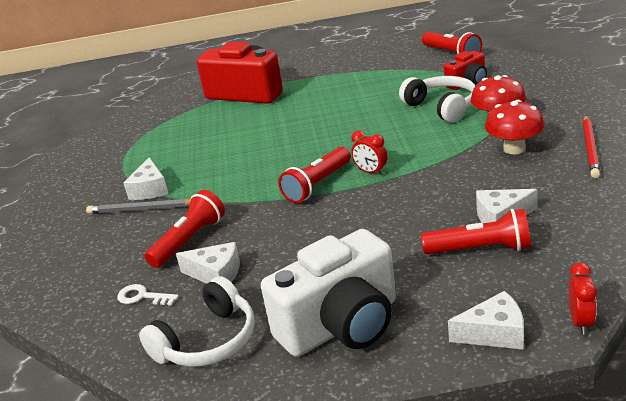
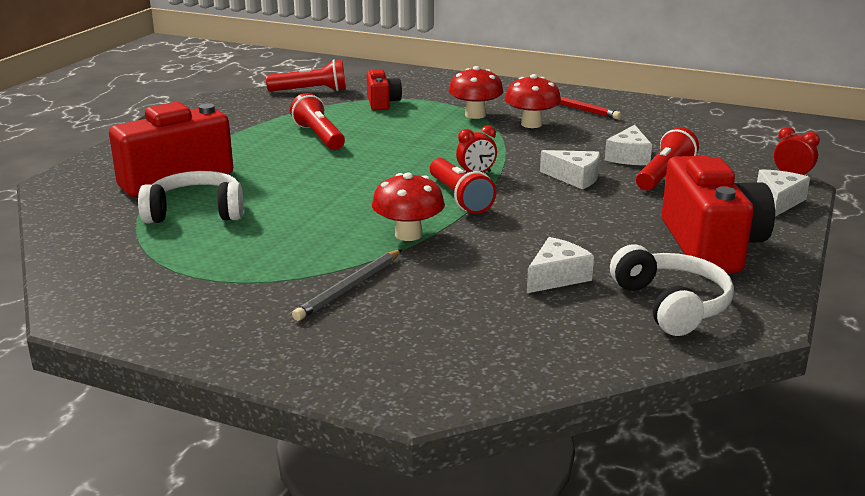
camera: 65 degrees left, 5 degrees down
white key [117,284,179,306] -> none
white cheese [124,157,169,200] -> white cheese moved to [540,150,600,190]
red flashlight [145,190,225,268] -> red flashlight moved to [290,93,345,150]
white camera [261,229,396,357] -> red camera [662,156,775,273]
white headphones [399,76,476,123] -> white headphones moved to [138,171,243,223]
none -> red mushroom [372,172,445,241]

